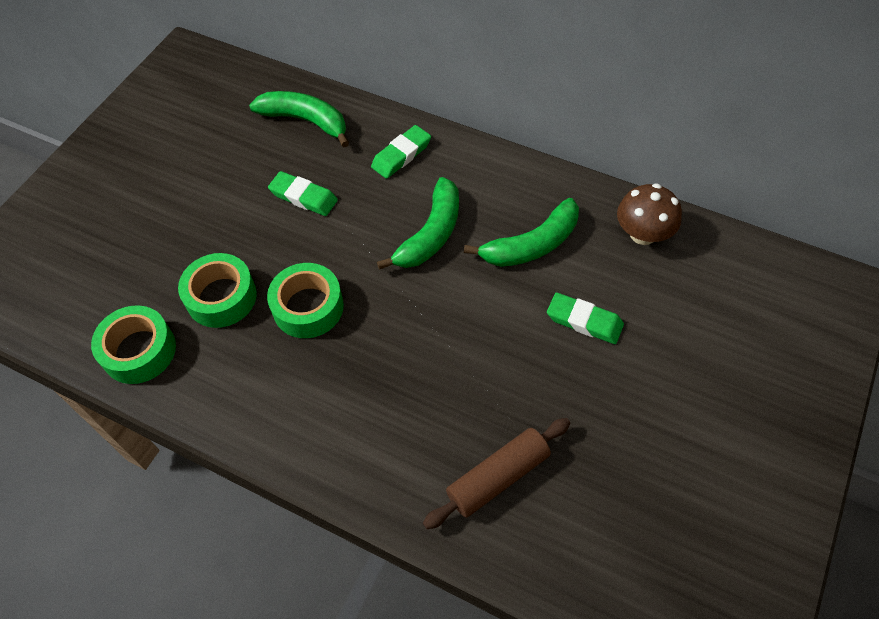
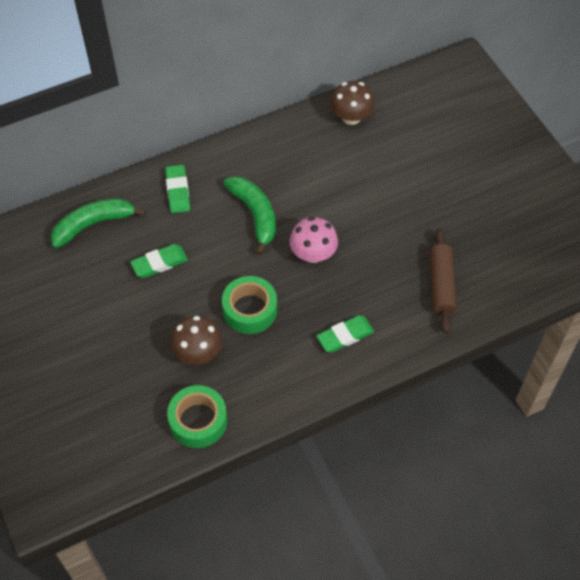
camera: 55 degrees left, 0 degrees up
green tape [178,253,257,328] -> brown mushroom [171,316,222,365]
green banana [464,198,579,267] -> none
green eraser [547,292,624,344] -> green eraser moved to [317,315,374,352]
none -> pink mushroom [289,217,338,263]

